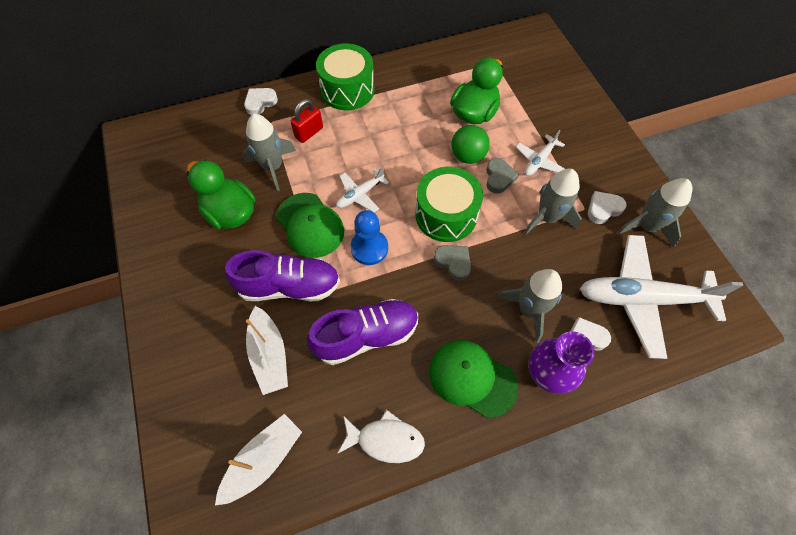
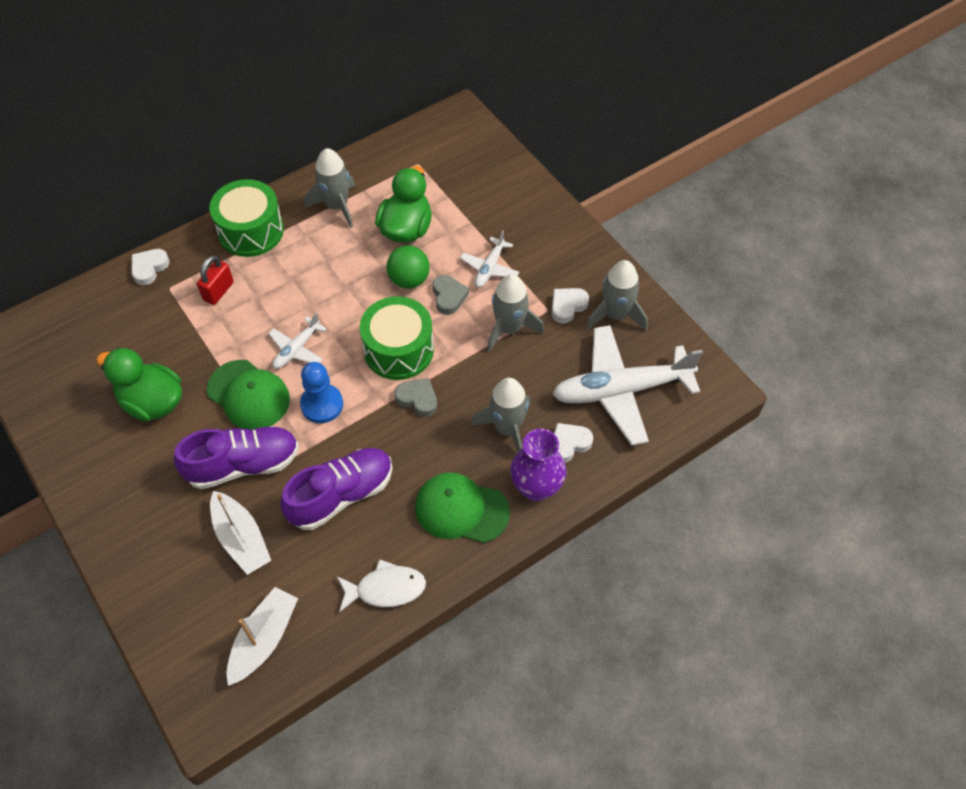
camera: 15 degrees left, 5 degrees down
grey rocket [243,114,296,191] -> grey rocket moved to [305,148,355,228]

